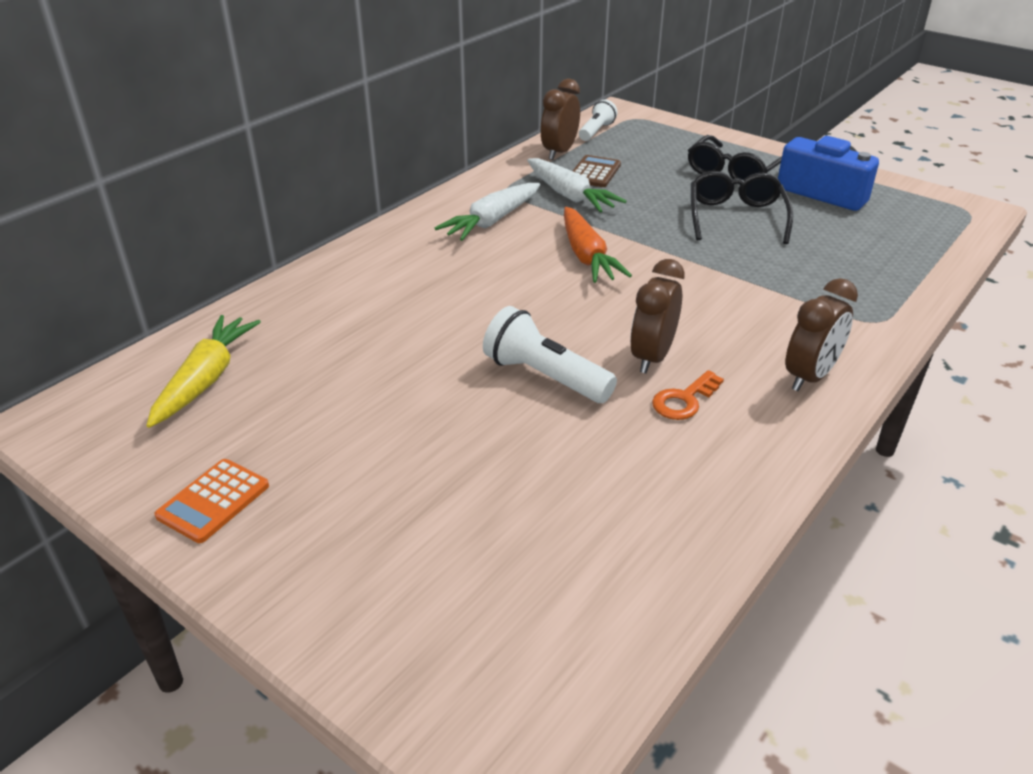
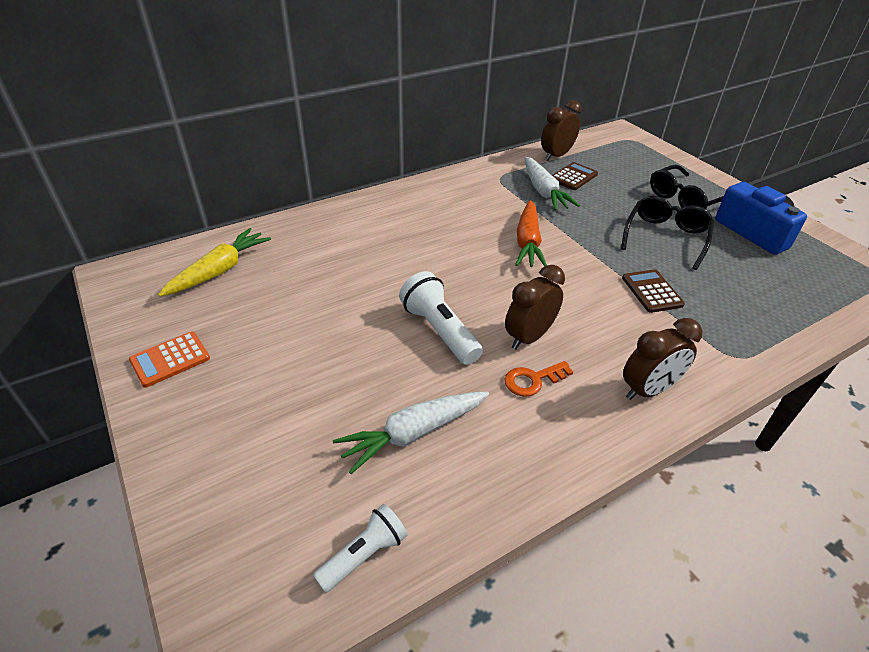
camera: 20 degrees right, 5 degrees up
white carrot [435,183,540,241] -> white carrot moved to [333,391,489,474]
white flashlight [579,99,618,141] -> white flashlight moved to [313,504,408,593]
none -> brown calculator [622,269,685,313]

